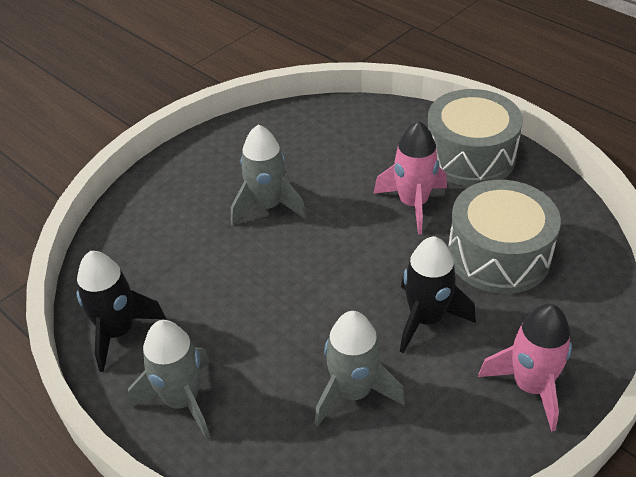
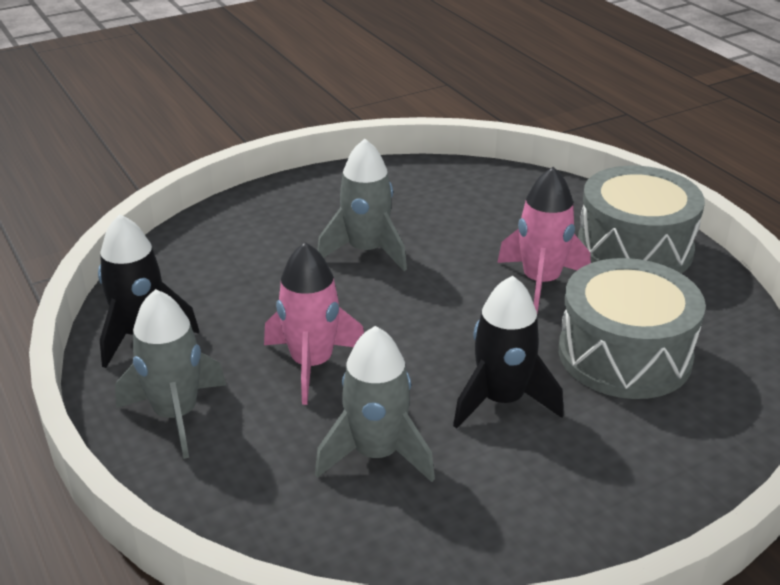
camera: 15 degrees right, 10 degrees down
pink rocket [478,304,572,432] -> pink rocket moved to [264,242,364,405]

